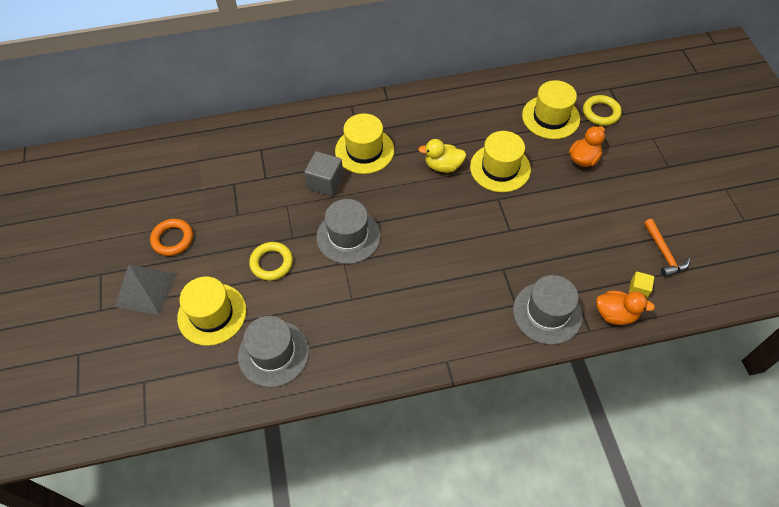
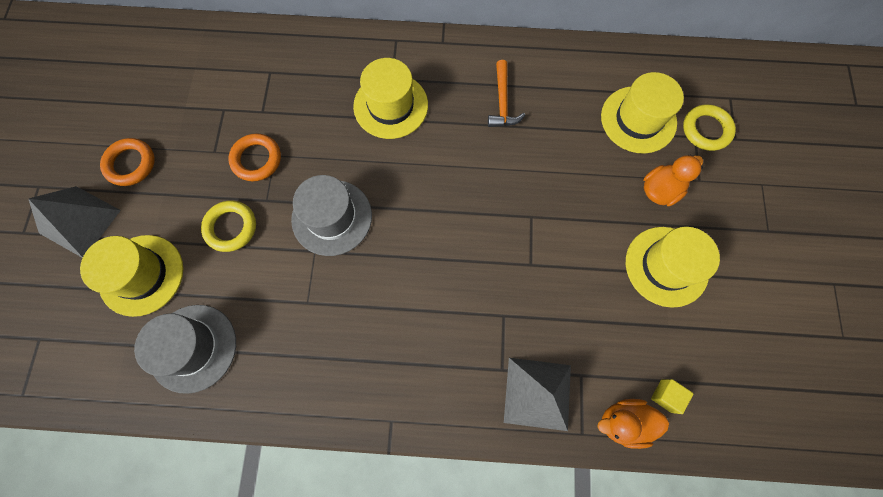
camera: 15 degrees right, 15 degrees up
grey cube [304,151,343,196] -> none
yellow duck [418,139,466,173] -> none
yellow hat [470,131,531,192] -> yellow hat moved to [626,227,720,308]
grey hat [513,275,583,345] -> grey pyramid [504,358,571,431]
orange duck [596,291,655,325] -> orange duck turned 150 degrees clockwise [597,399,669,449]
orange hammer [644,219,690,277] -> orange hammer moved to [488,60,525,127]
none -> orange ring [229,133,281,181]

